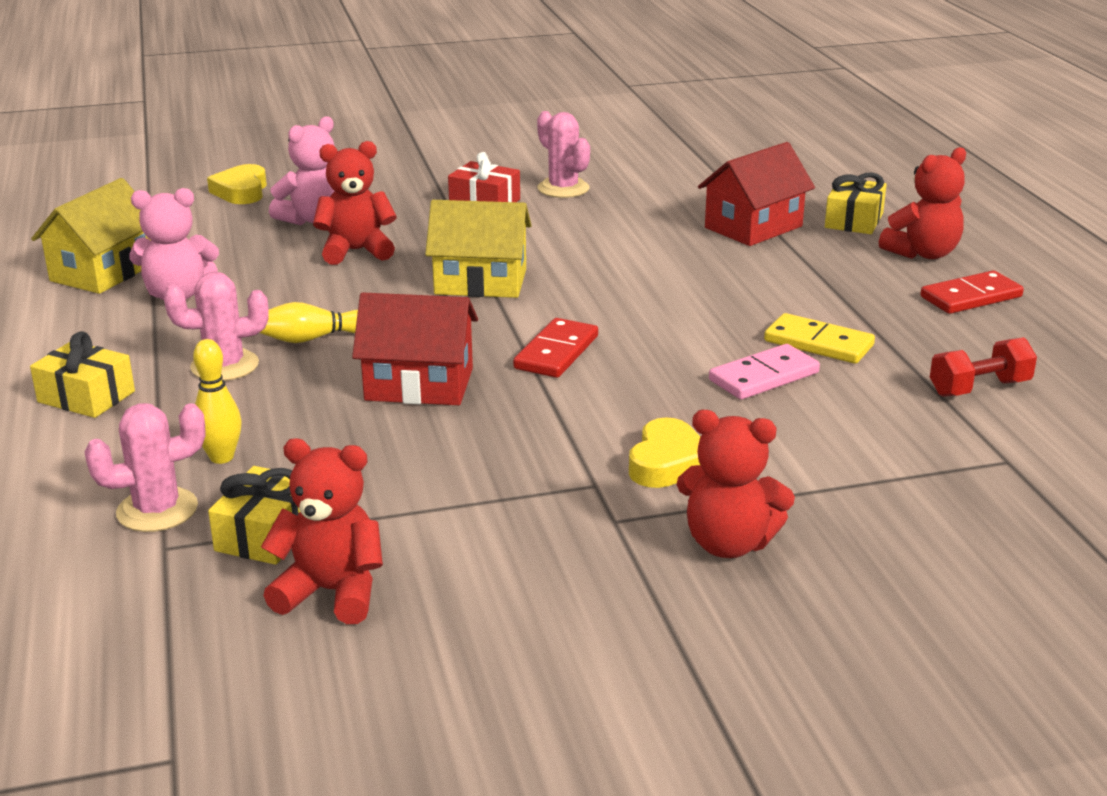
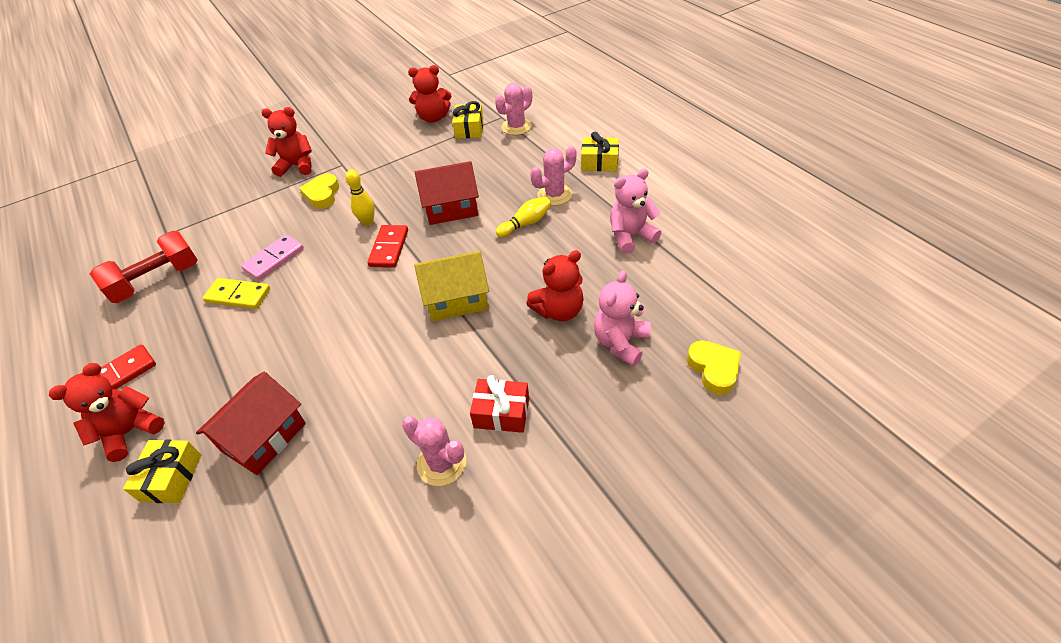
camera: 165 degrees right, 20 degrees up
yellow house [31,178,149,294] -> none
yellow bowling pin [193,339,242,464] -> yellow bowling pin moved to [346,170,375,226]
red dumbbell [930,337,1037,397] -> red dumbbell [90,231,198,303], size x1.59

